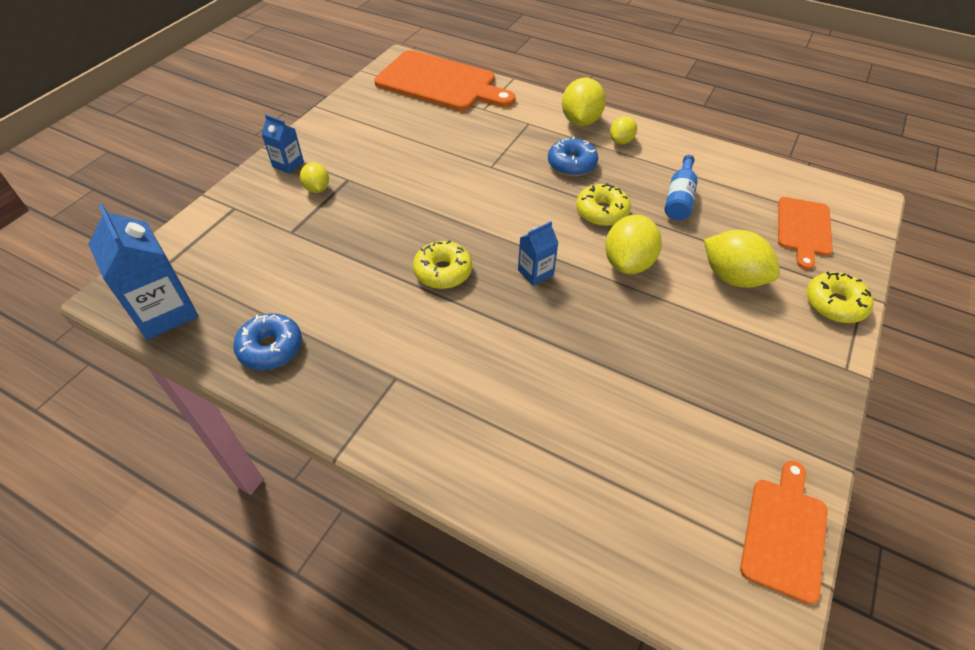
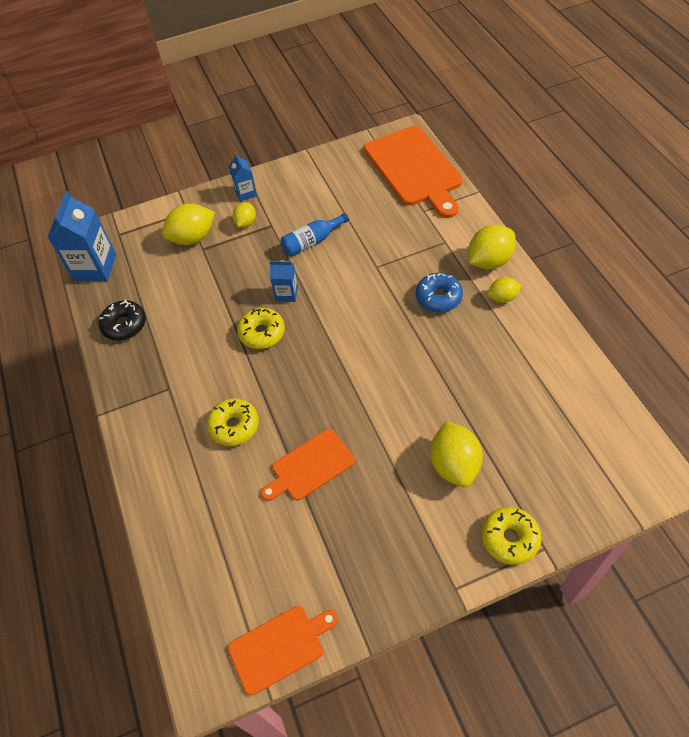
camera: 45 degrees right, 5 degrees up
blue donut [233,313,302,370] -> black donut [99,300,146,341]
blue carton [518,221,558,286] -> blue carton moved to [270,261,298,302]
yellow donut [576,183,631,226] -> yellow donut moved to [207,398,259,446]
yellow lemon [605,215,662,274] -> yellow lemon moved to [162,203,215,245]
blue bottle [665,155,697,220] -> blue bottle moved to [280,213,349,256]
orange cutting board [778,197,833,270] -> orange cutting board moved to [261,429,355,501]

